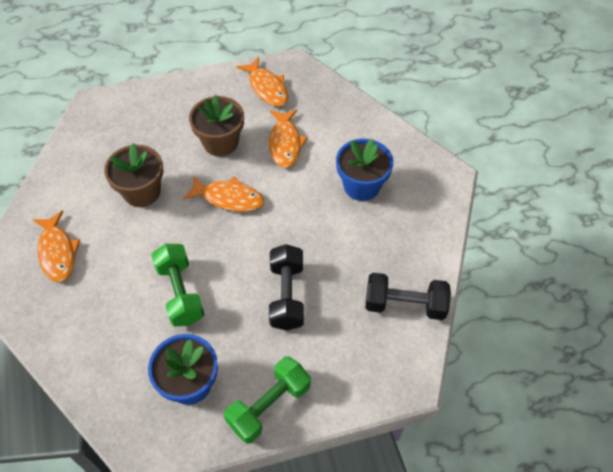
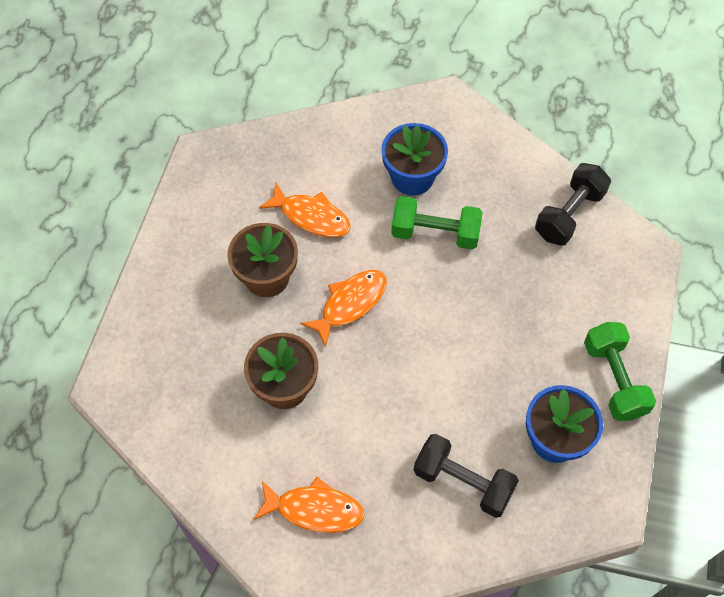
camera: 60 degrees left, 5 degrees up
green dumbbell [151,244,205,327] -> green dumbbell moved to [391,196,483,250]
orange fish [237,57,288,107] -> none
black dumbbell [269,244,304,330] -> black dumbbell moved to [414,434,519,518]

